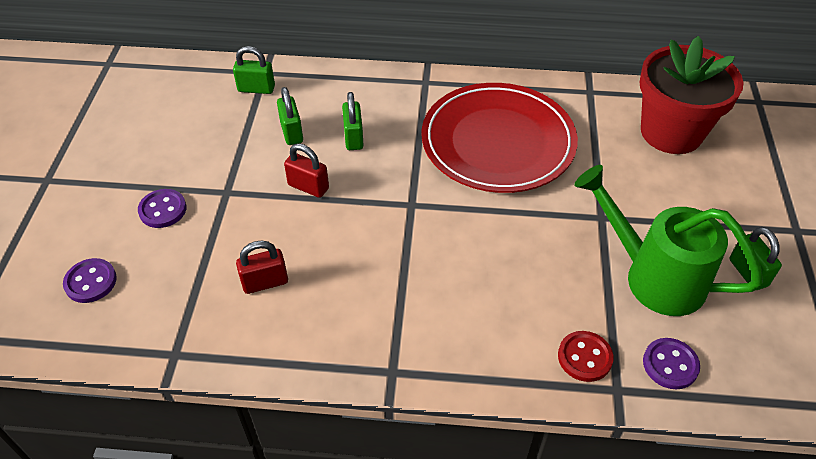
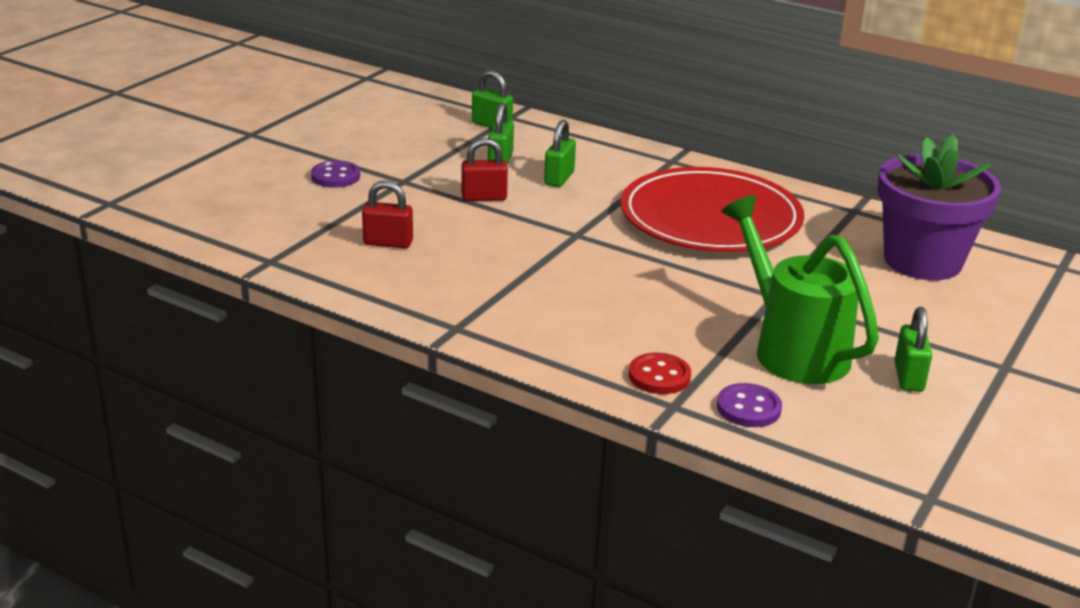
camera: 25 degrees right, 20 degrees down
purple button [63,258,117,303] -> none
red padlock [284,143,329,198] -> red padlock turned 60 degrees counterclockwise [461,138,508,201]
red flower pot [640,36,743,154] -> purple flower pot [877,134,1001,280]

